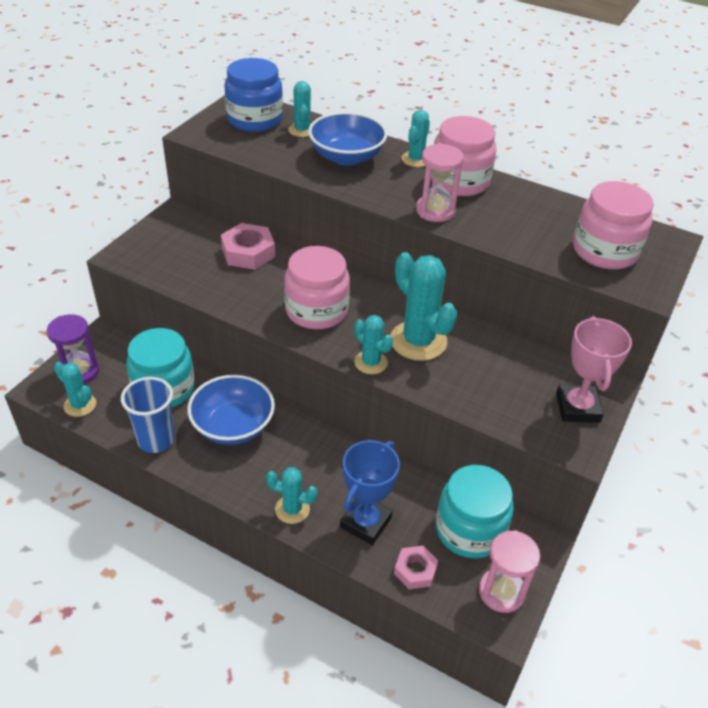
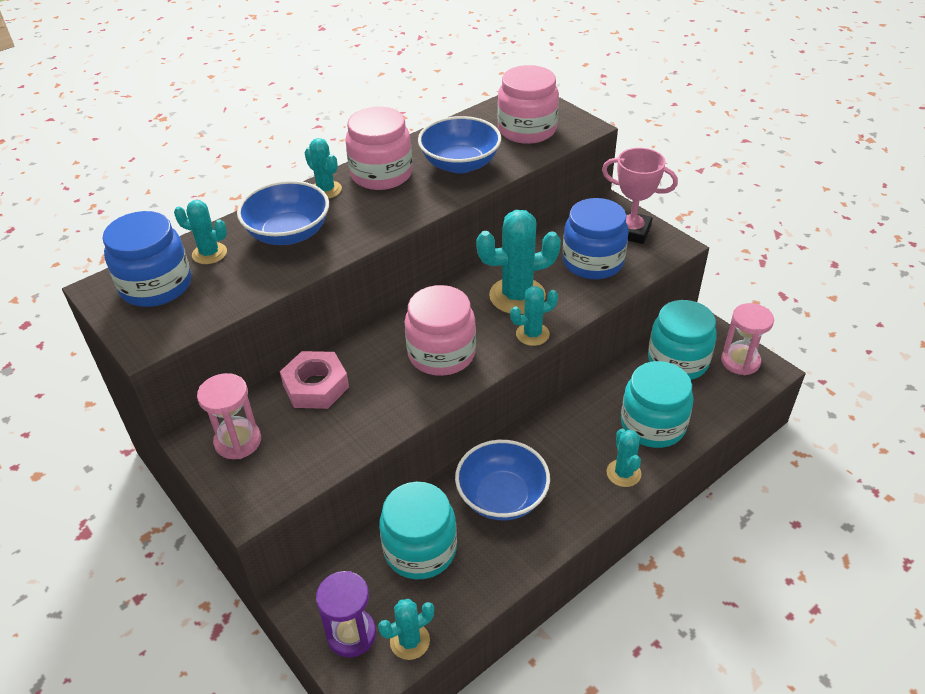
camera: 65 degrees left, 0 degrees up
blue cup [121,377,175,453] -> none
turquoise cactus [266,467,318,524] -> turquoise cactus turned 45 degrees counterclockwise [607,428,641,487]
blue trophy [340,440,400,545] -> turquoise jar [621,361,693,448]
pink nut [394,546,438,589] -> none
pink hourglass [416,143,464,222] -> pink hourglass moved to [197,373,261,459]
none -> blue bowl [418,116,501,174]
none -> blue jar [563,198,629,279]

